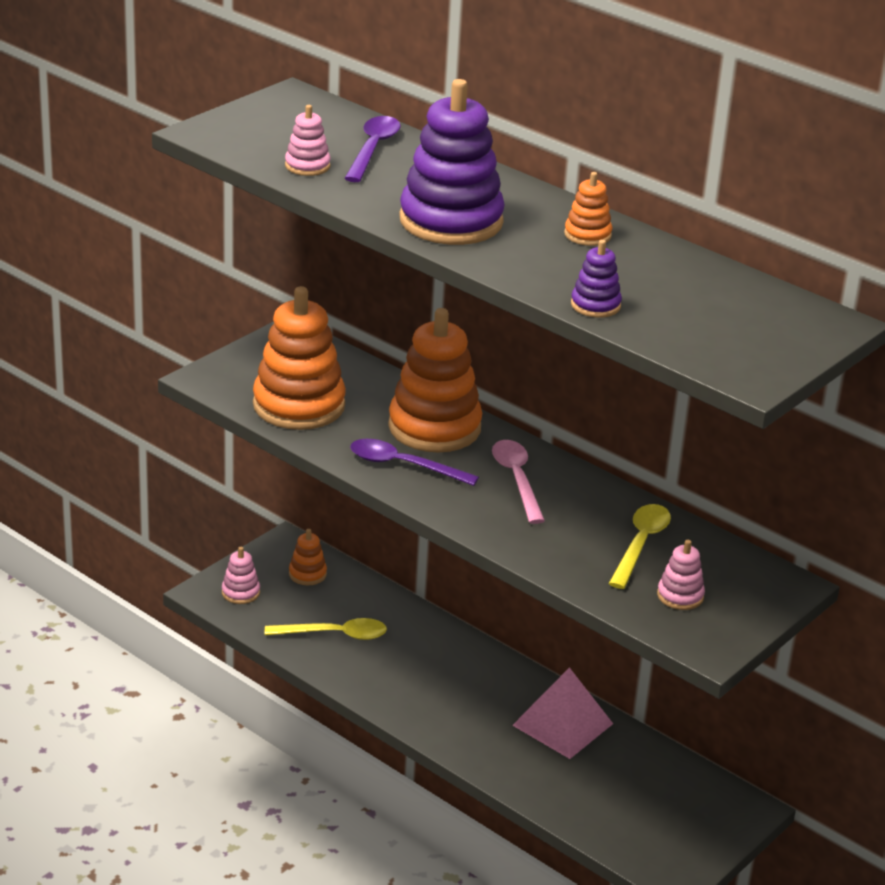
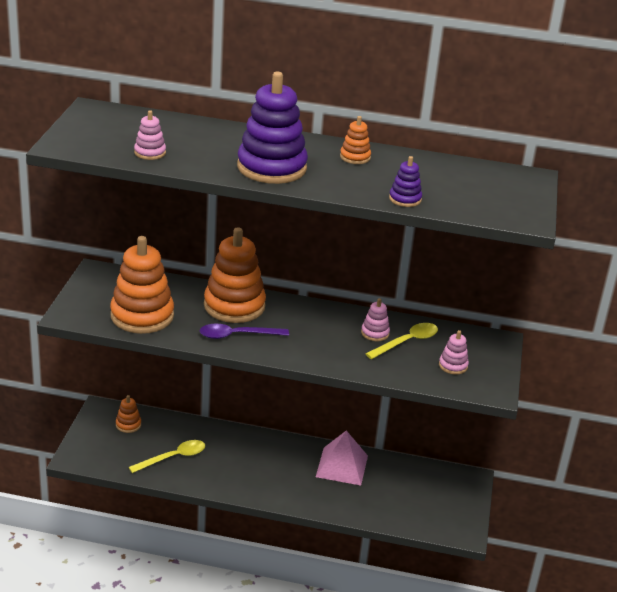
camera: 30 degrees left, 0 degrees up
pink stacking toy [222,547,260,604] -> pink stacking toy moved to [361,298,390,341]
purple spoon [344,116,401,182] -> none
pink spoon [492,440,545,524] -> none
yellow spoon [609,504,671,589] -> yellow spoon turned 60 degrees clockwise [365,323,438,359]

